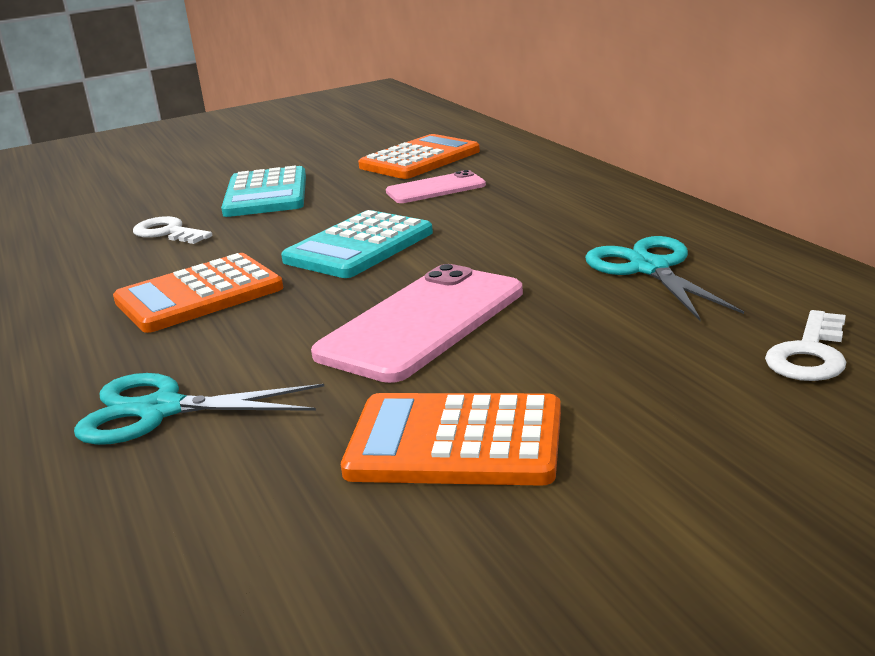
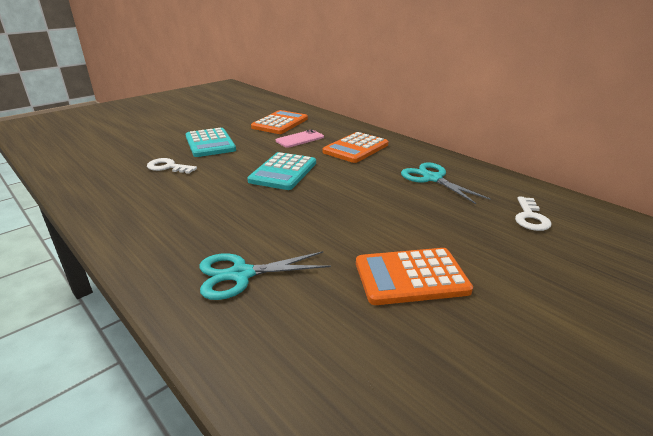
camera: 20 degrees left, 5 degrees up
orange calculator [113,253,283,333] -> orange calculator moved to [323,132,388,163]
pink phone [311,264,523,383] -> none

